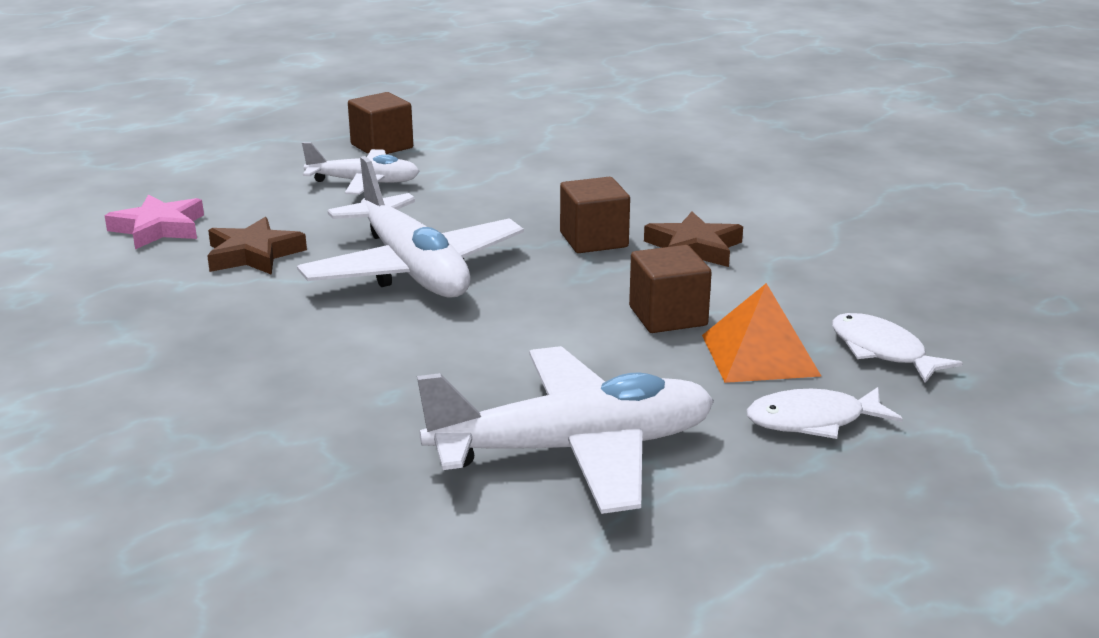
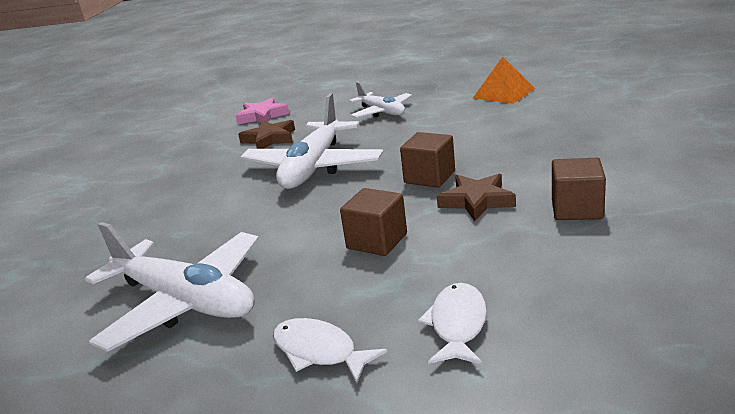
camera: 50 degrees right, 0 degrees up
brown cube [348,92,413,154] -> brown cube moved to [552,158,606,220]
orange pyramid [702,283,821,383] -> orange pyramid moved to [473,57,535,104]

